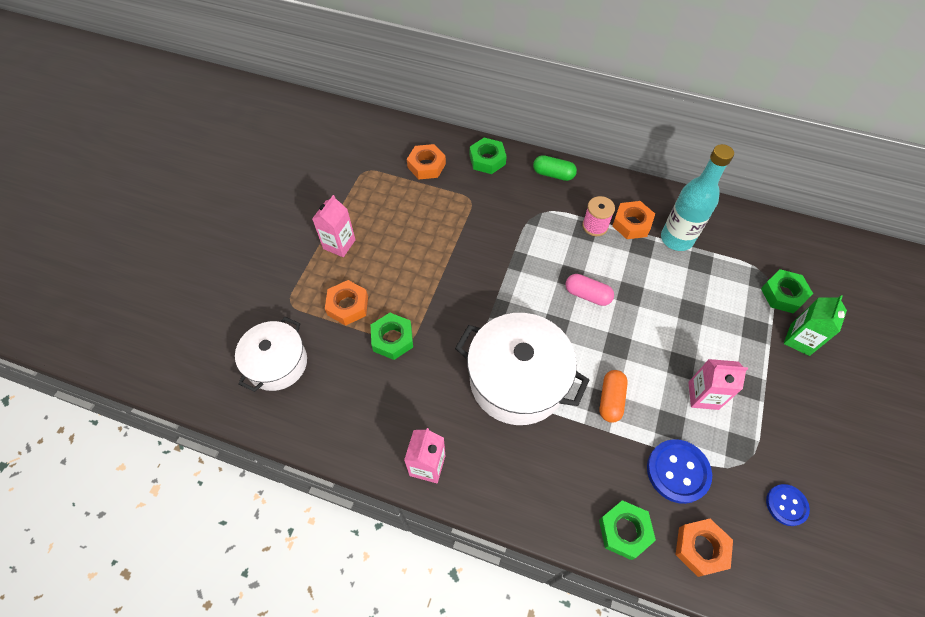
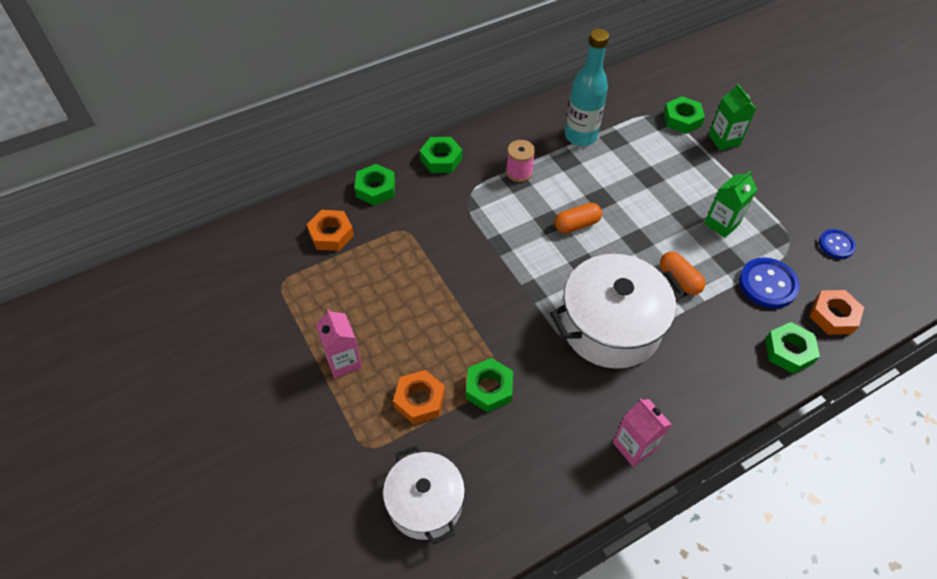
camera: 50 degrees left, 5 degrees down
green capsule [533,155,577,181] -> green nut [420,137,462,173]
pink capsule [565,274,614,306] -> orange capsule [554,203,602,233]
orange nut [612,201,655,239] -> none
pink carton [688,359,748,410] -> green carton [704,171,757,238]

